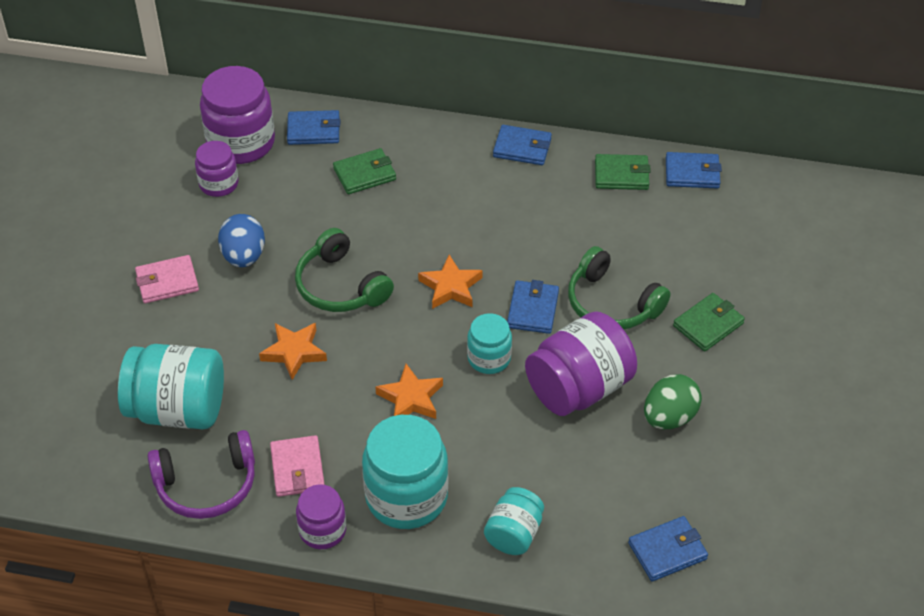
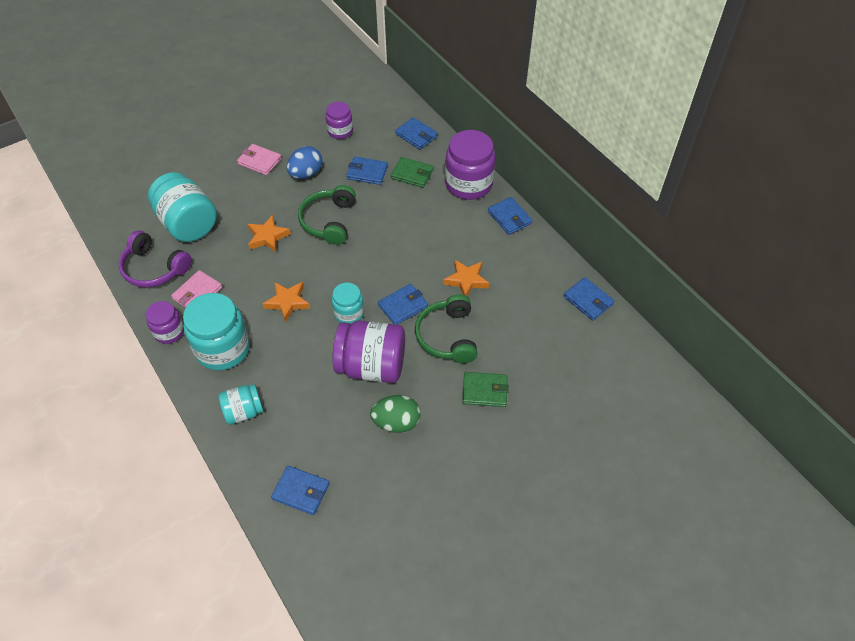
camera: 45 degrees right, 5 degrees up
purple jar [200,66,275,164] -> purple jar moved to [445,130,496,200]
orange star [418,255,482,309] -> orange star moved to [443,260,489,296]
green wallet [595,154,651,190] -> none
none -> blue wallet [346,157,388,185]

